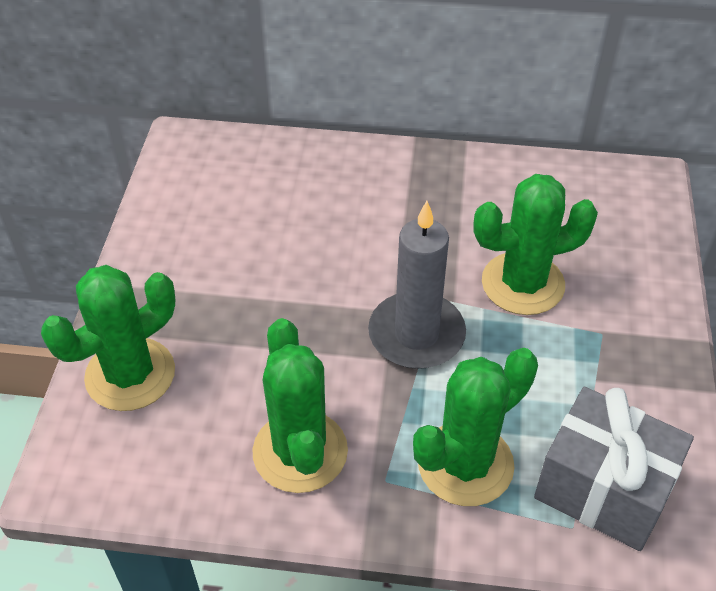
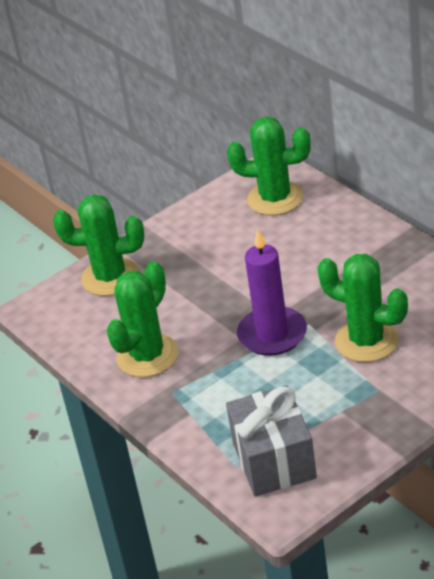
camera: 50 degrees right, 10 degrees down
grey candle [368,201,466,369] -> purple candle [237,229,307,356]
green cactus [413,348,538,506] -> green cactus moved to [227,117,311,215]

